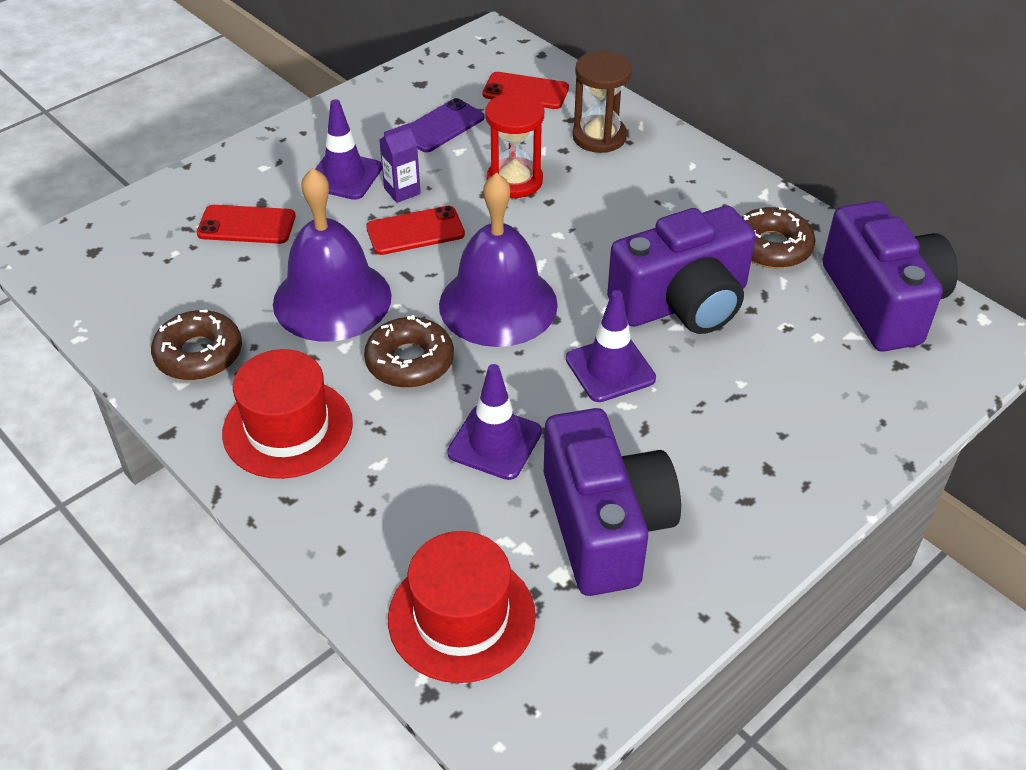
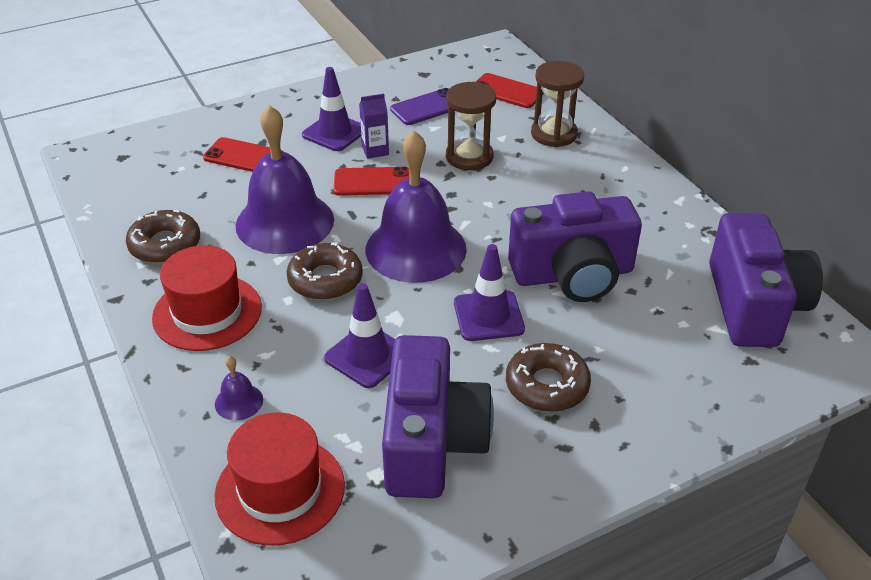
camera: 15 degrees right, 5 degrees down
red hourglass [485,93,544,198] -> brown hourglass [446,82,496,170]
brown donut [742,207,816,269] -> brown donut moved to [506,343,591,412]
none -> purple bell [215,356,263,420]

